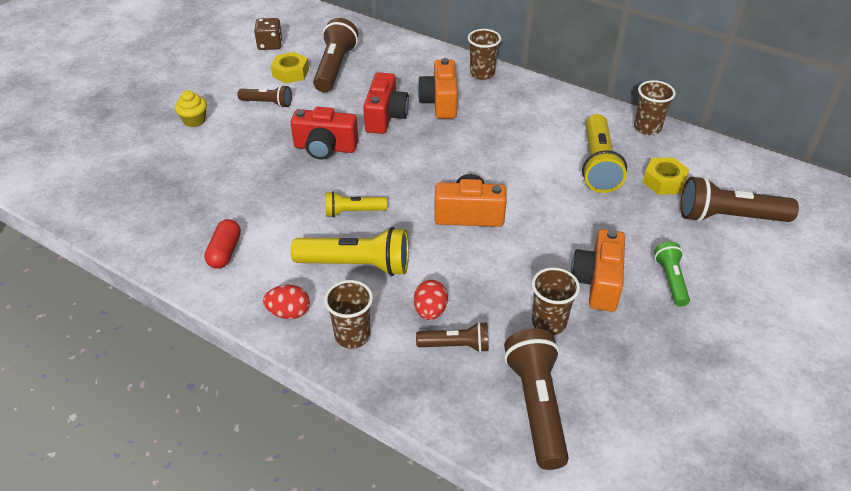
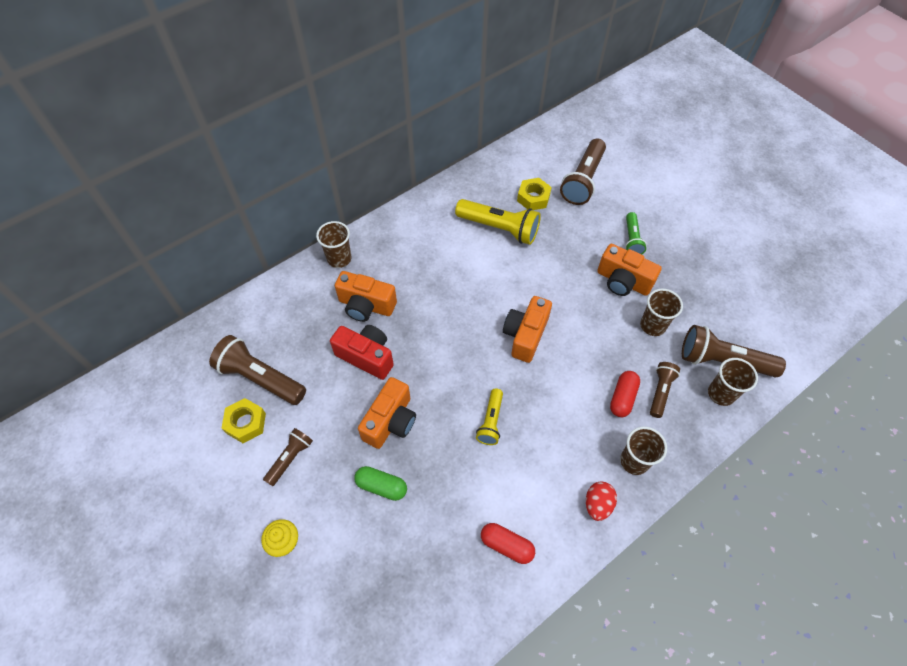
camera: 70 degrees left, 15 degrees up
brown dice [254,18,282,50] -> none
red camera [291,107,358,159] -> orange camera [358,377,416,449]
yellow flashlight [291,227,409,276] -> none
red egg [414,280,448,320] -> red capsule [610,371,640,417]
brown cup [634,80,676,135] -> brown cup moved to [708,358,758,406]
green flashlight [654,242,690,307] -> green flashlight turned 105 degrees counterclockwise [625,212,647,254]
none -> green capsule [354,466,407,501]

